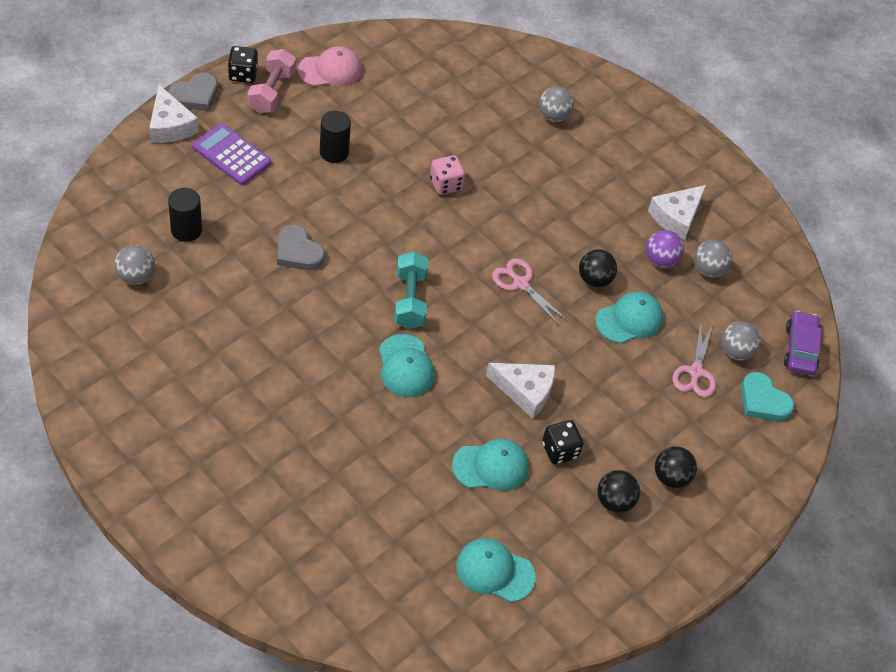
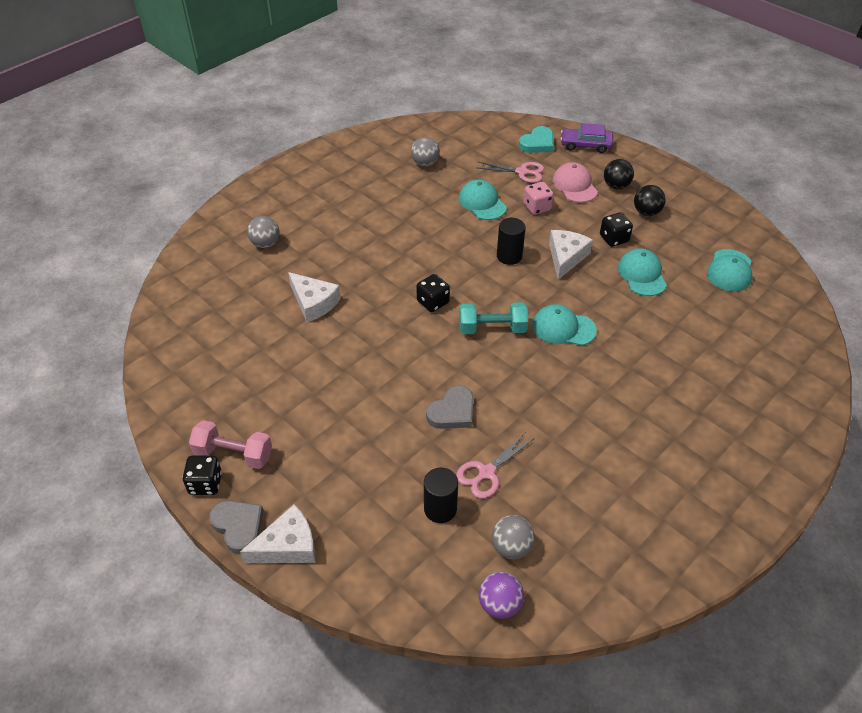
camera: 85 degrees left, 5 degrees down
purple calculator [192,123,271,185] -> none
pink cap [298,46,362,86] -> pink cap moved to [553,162,598,203]
black cylinder [320,111,351,163] -> black cylinder moved to [497,218,526,265]
turquoise cap [379,334,435,397] -> turquoise cap turned 150 degrees counterclockwise [532,304,597,346]
pink dice [430,155,465,195] -> pink dice moved to [523,182,554,215]
pink scissors [492,258,567,325] -> pink scissors moved to [456,433,533,498]
black ball [579,249,617,288] -> none
purple ball [646,230,684,268] -> purple ball moved to [479,572,524,619]
white cheese [648,185,706,240] -> white cheese moved to [288,272,341,322]
grey ball [721,321,761,361] -> none
purple car [784,311,821,375] -> purple car moved to [561,123,613,153]
none -> black dice [416,274,450,312]

